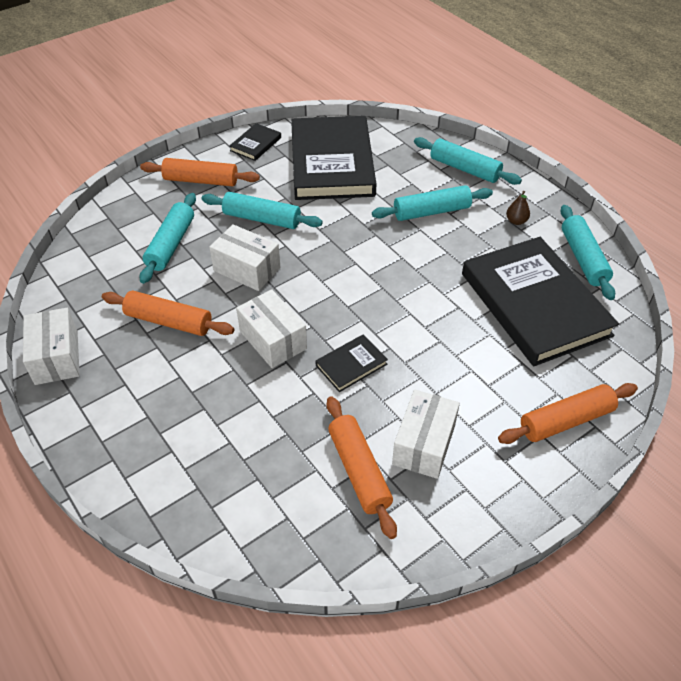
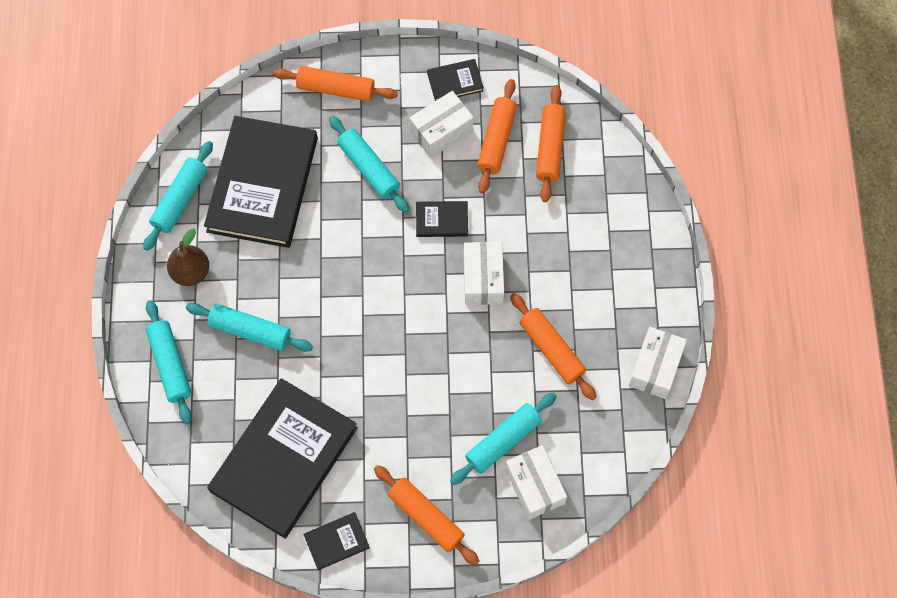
camera: 145 degrees left, 20 degrees up
turquoise rolling pin [202,192,323,229] -> turquoise rolling pin moved to [329,116,409,213]
white box [209,224,281,291] -> white box moved to [505,445,567,520]
brown pear [506,191,530,225] -> brown pear [167,229,209,286], size x1.73
none -> black book [427,59,484,101]
none -> orange rolling pin [536,85,566,202]

